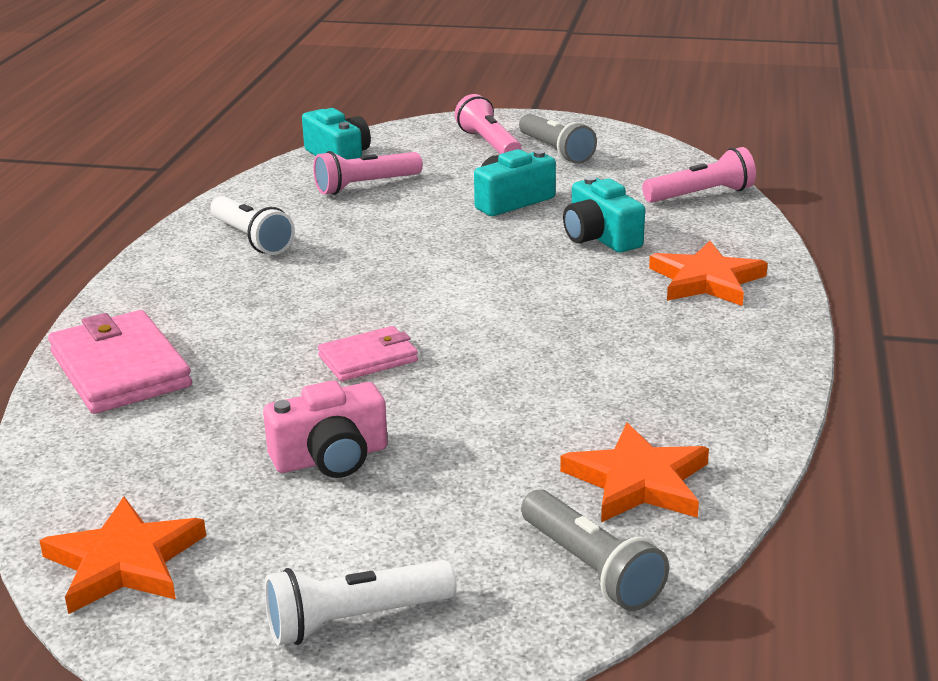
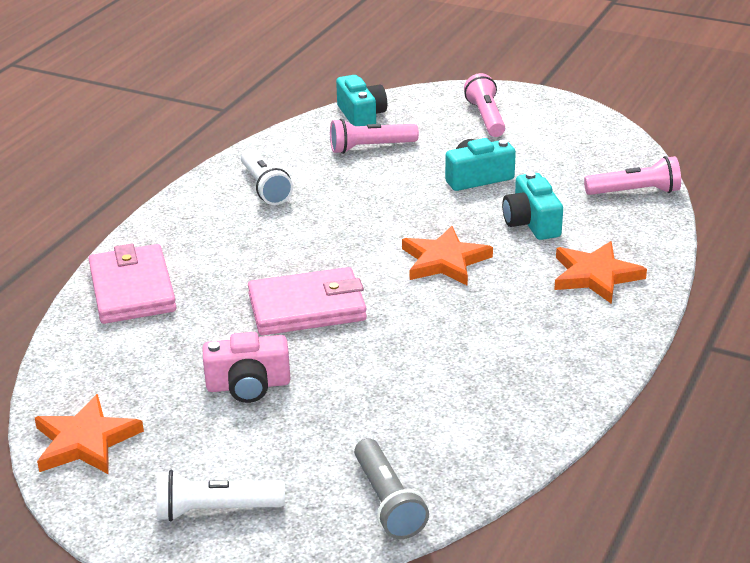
camera: 15 degrees right, 5 degrees up
pink wallet [318,326,418,381] -> pink wallet [248,267,367,335], size x1.70
grey flashlight [519,114,597,164] -> none
orange star [560,423,709,522] -> orange star moved to [402,226,493,286]

